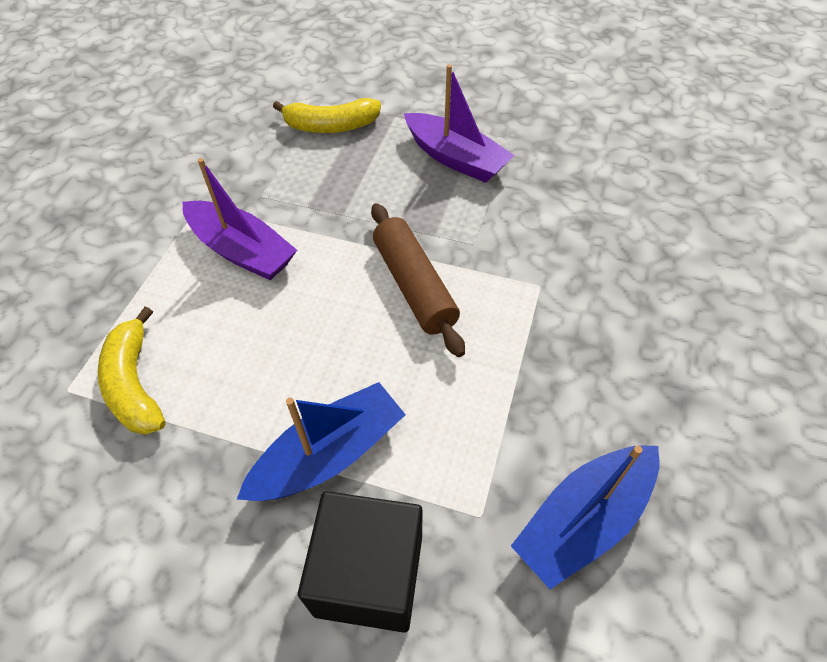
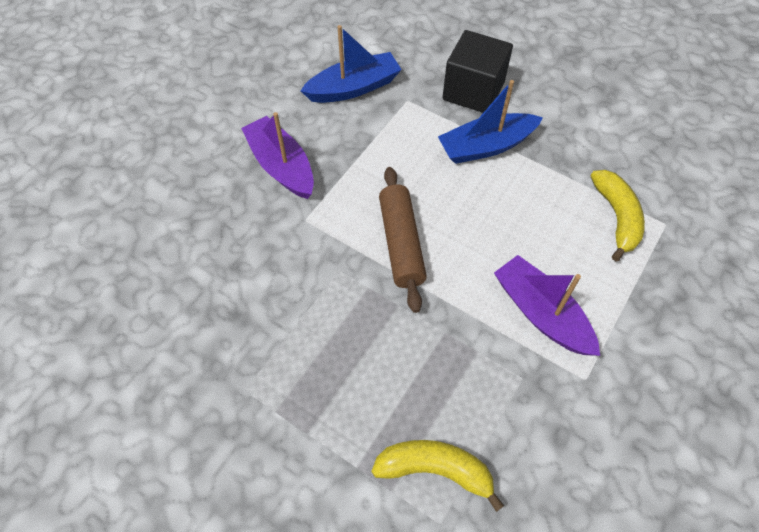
camera: 165 degrees left, 5 degrees up
purple boat [404,64,515,183] -> purple boat moved to [241,112,314,199]

